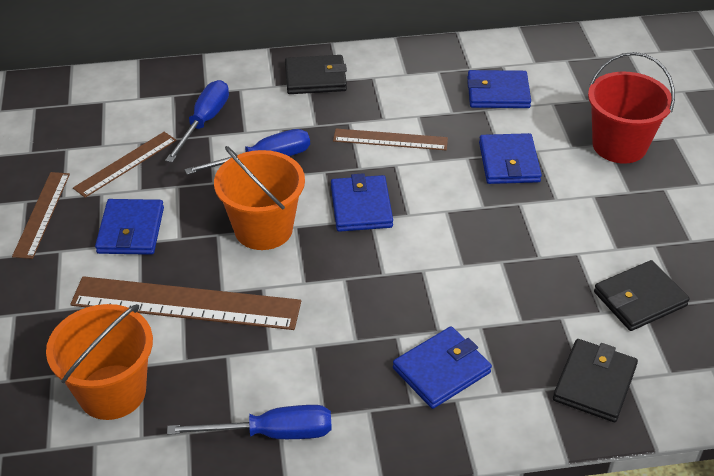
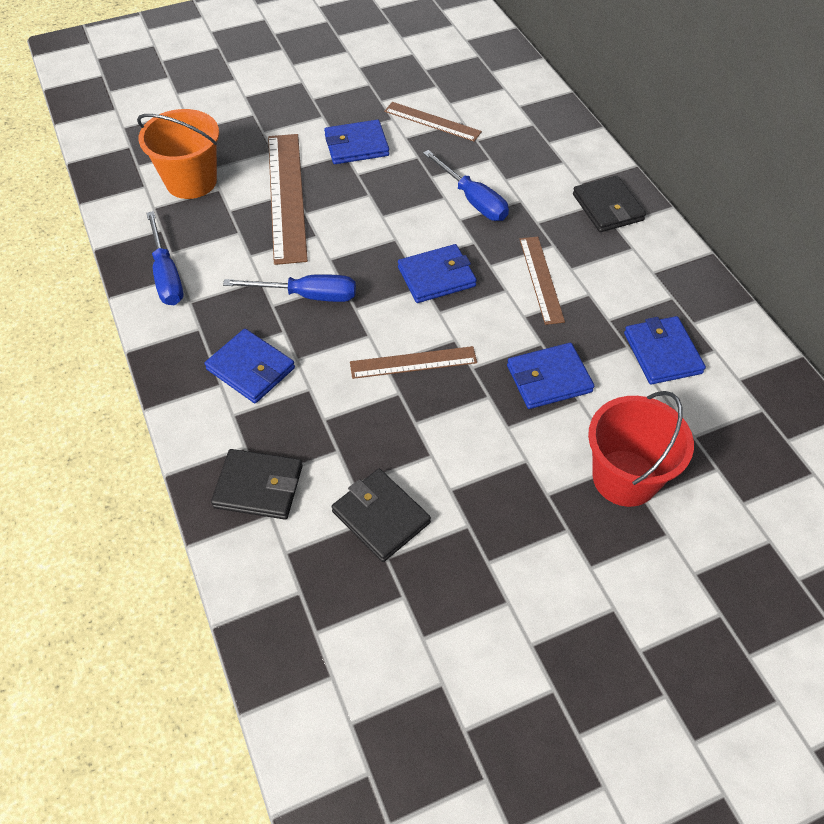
camera: 75 degrees right, 10 degrees up
brown ruler [12,172,70,259] -> brown ruler moved to [350,346,477,379]
blue screwdriver [165,80,229,162] -> blue screwdriver moved to [223,274,356,302]
orange bucket [214,146,305,250] -> none

